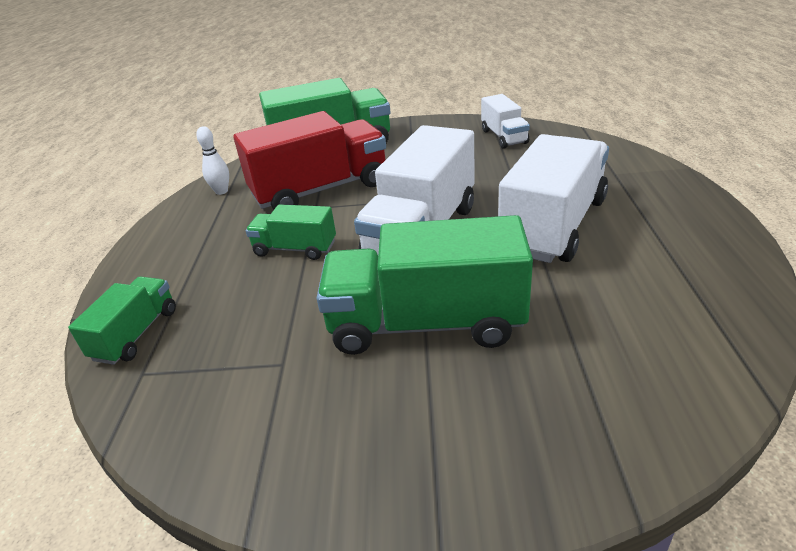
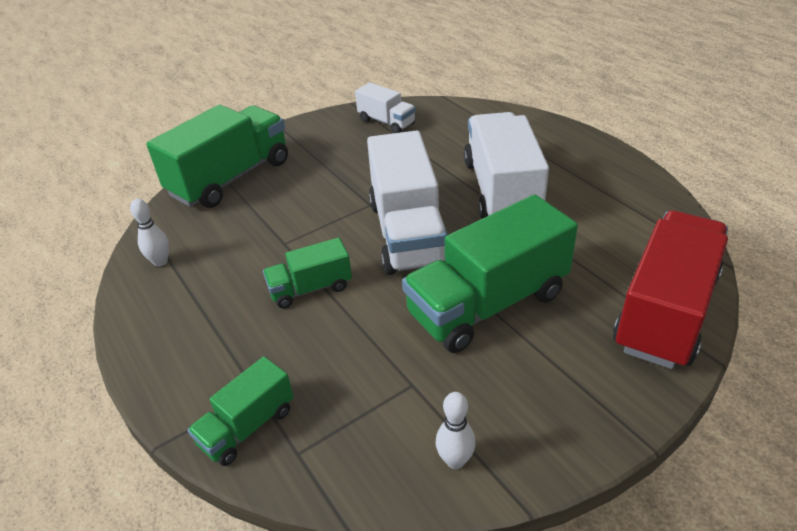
camera: 35 degrees left, 5 degrees up
green truck [68,276,176,365] -> green truck turned 120 degrees counterclockwise [187,356,294,466]
red truck [233,111,386,209] -> red truck moved to [613,210,728,369]
none -> white bowling pin [436,392,476,469]

